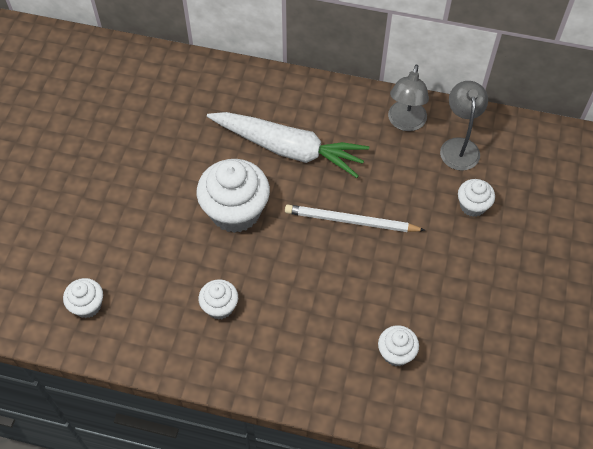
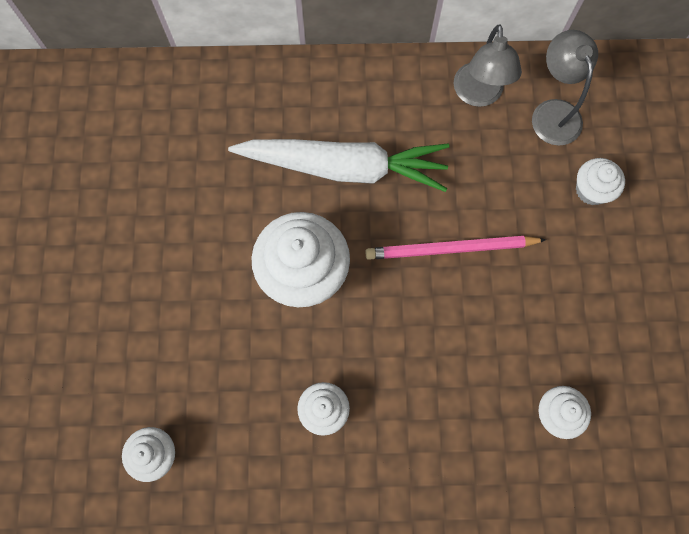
camera: 15 degrees left, 15 degrees up
white pencil [285,205,426,232] -> pink pencil [365,236,546,260]

